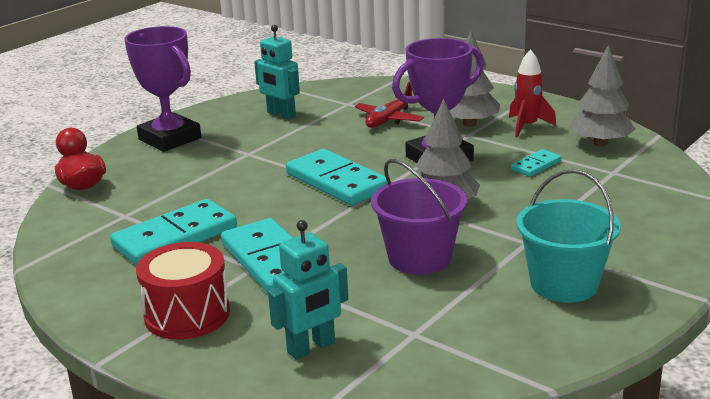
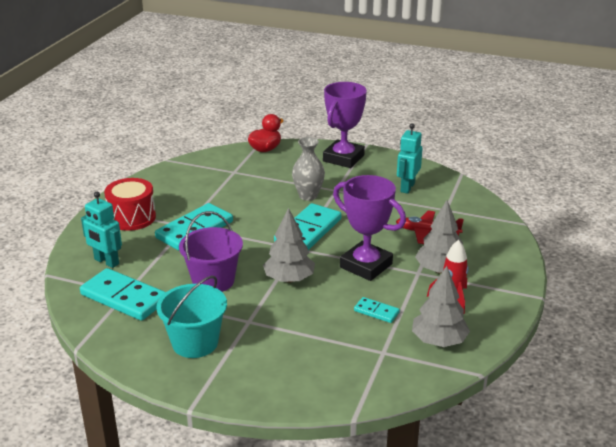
camera: 70 degrees right, 5 degrees up
turquoise domino [110,199,237,265] -> turquoise domino moved to [80,268,166,321]
none -> grey vase [292,137,325,201]

